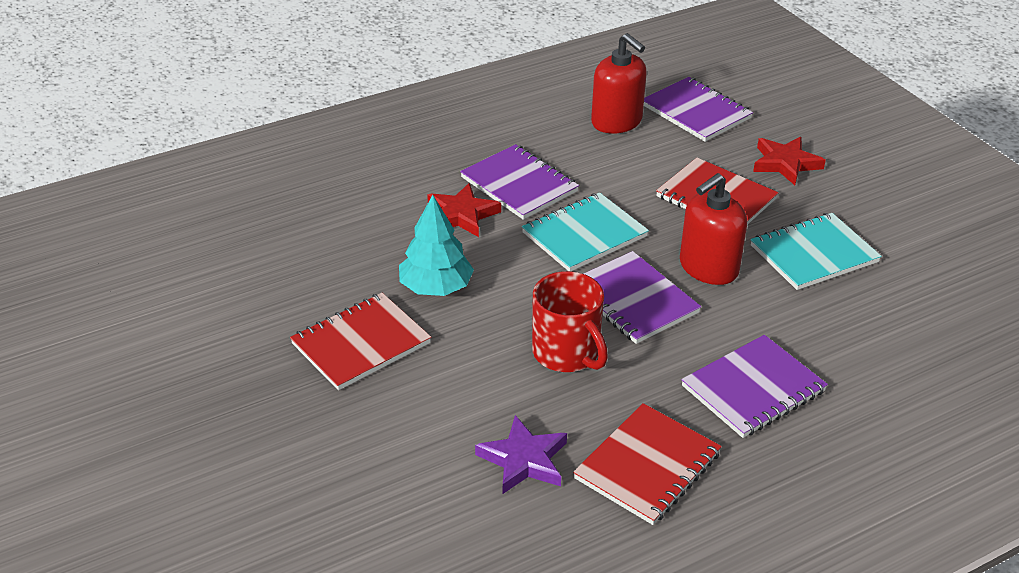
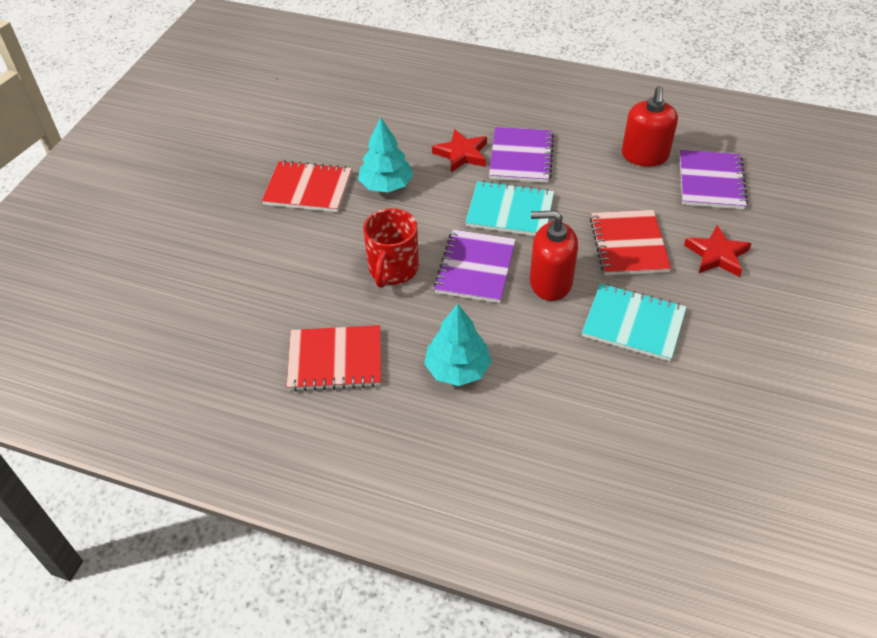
camera: 50 degrees right, 10 degrees up
purple star [475,415,567,494] -> none
purple notebook [681,335,828,438] -> turquoise tree [424,303,491,386]

